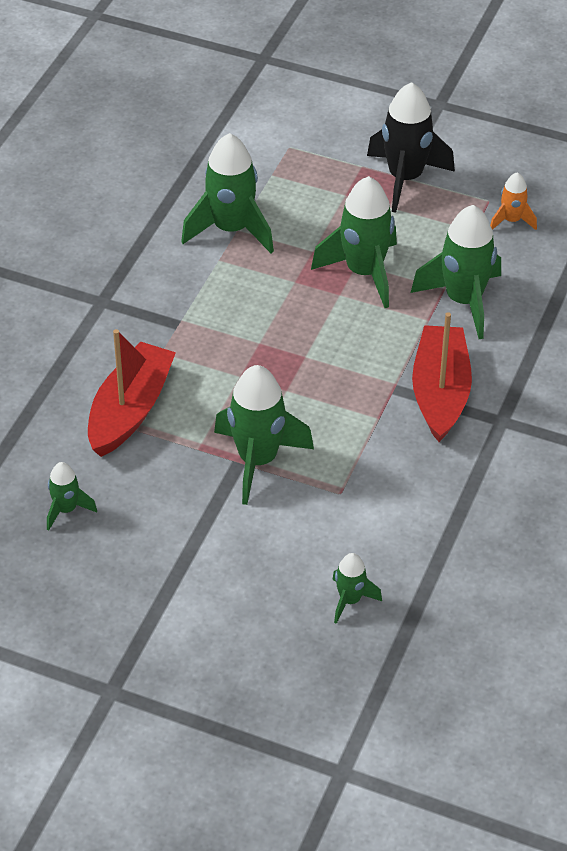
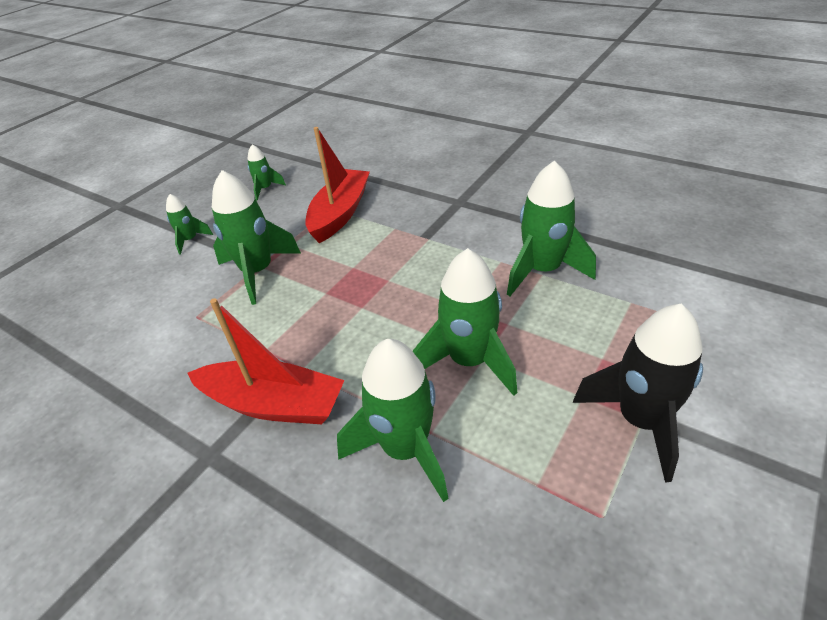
camera: 105 degrees right, 5 degrees down
red boat [88,329,176,457] -> red boat turned 105 degrees counterclockwise [305,127,370,243]
green rocket [332,553,382,624] -> green rocket moved to [166,194,213,255]
orange rocket [490,172,537,230] -> none

